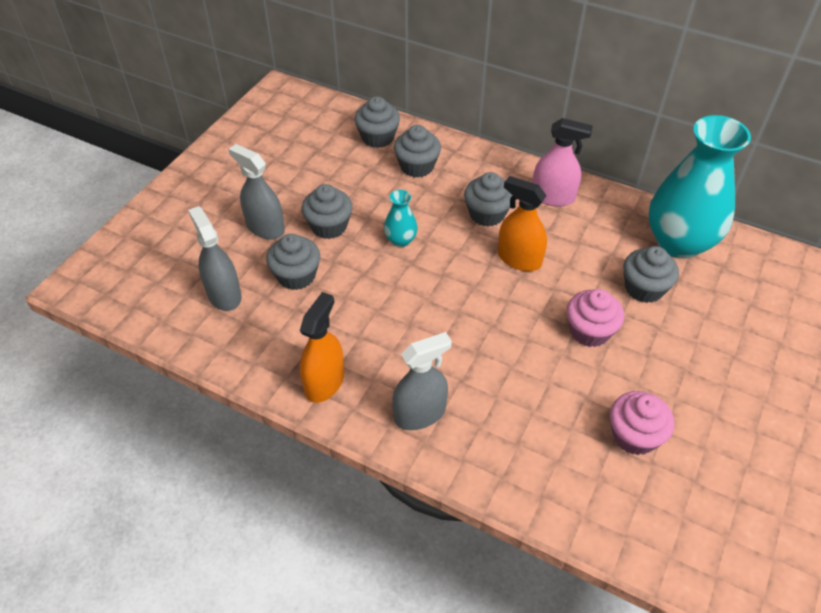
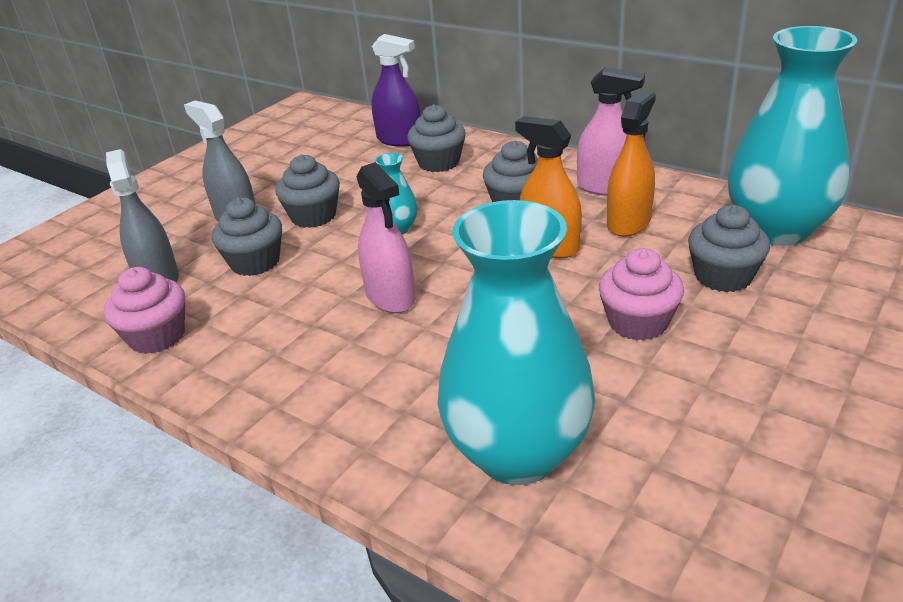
camera: 10 degrees right, 15 degrees down
orange spray bottle [300,292,344,403] -> orange spray bottle moved to [607,90,656,237]
grey cupcake [354,96,400,148] -> purple spray bottle [371,34,421,147]
grey spray bottle [392,332,452,430] -> none
pink cupcake [610,391,674,455] -> pink cupcake moved to [104,267,185,354]
none -> pink spray bottle [357,162,416,313]
none -> turquoise vase [437,200,596,485]

